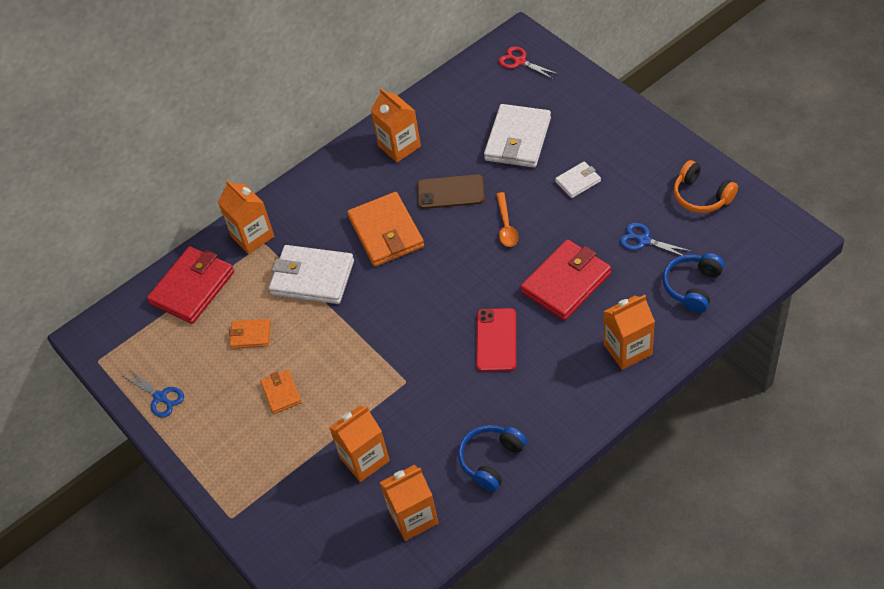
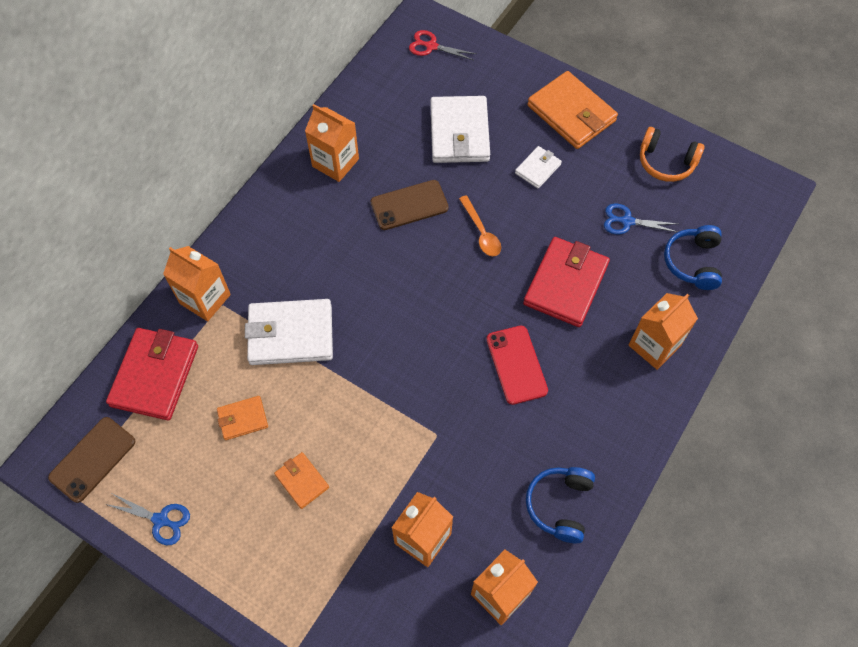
camera: 25 degrees left, 10 degrees up
orange wallet [347,192,424,267] -> orange wallet moved to [527,71,618,149]
none -> brown phone [48,417,135,503]

